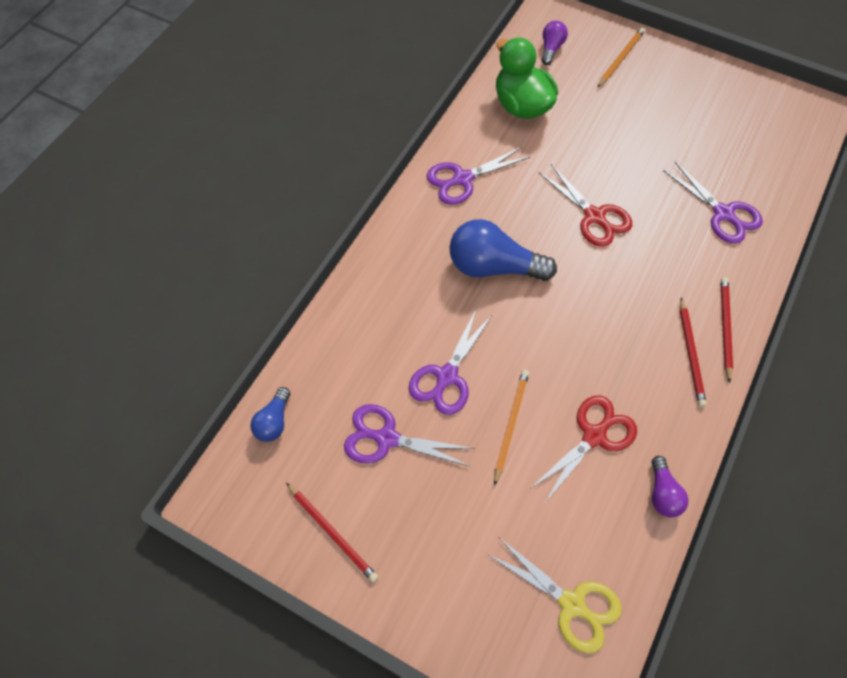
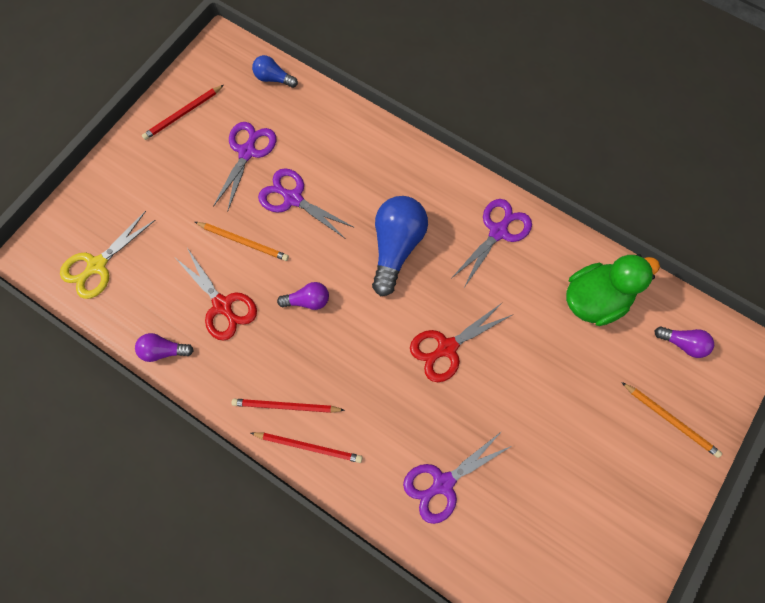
camera: 95 degrees right, 10 degrees up
purple scissors [427,147,530,205] -> purple scissors turned 60 degrees clockwise [452,199,532,286]
none -> purple light bulb [277,282,329,310]

